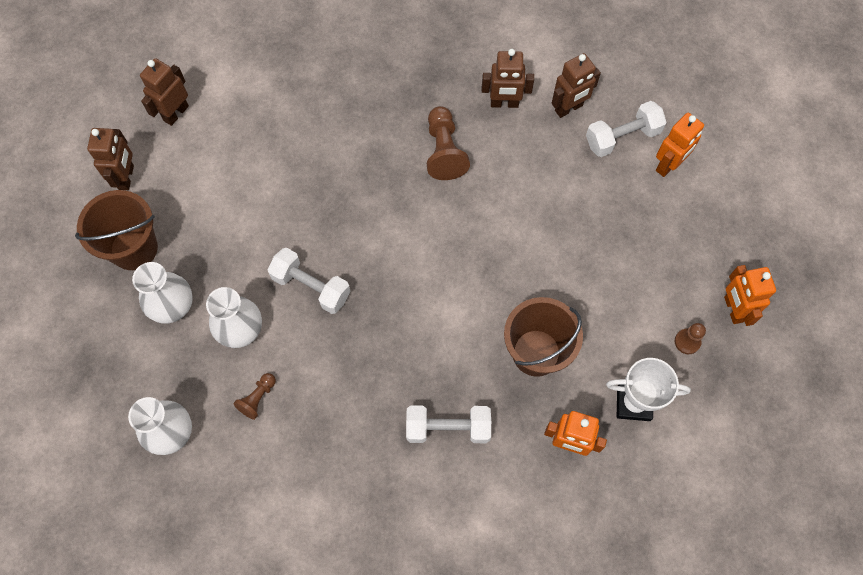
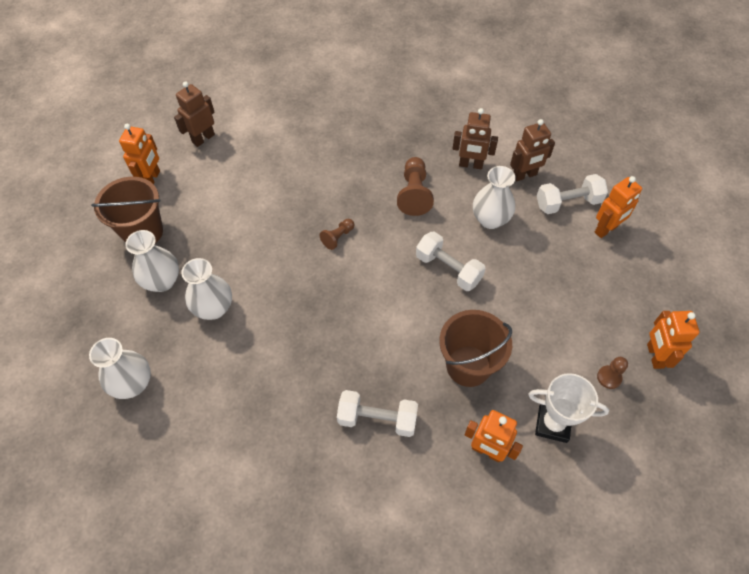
camera: 10 degrees right, 10 degrees down
brown robot [87,128,134,190] -> orange robot [119,124,160,184]
brown pawn [233,373,276,420] -> brown pawn moved to [319,219,355,250]
white dumbbell [268,248,350,314] -> white dumbbell moved to [416,232,486,291]
none -> white vase [473,166,516,229]

